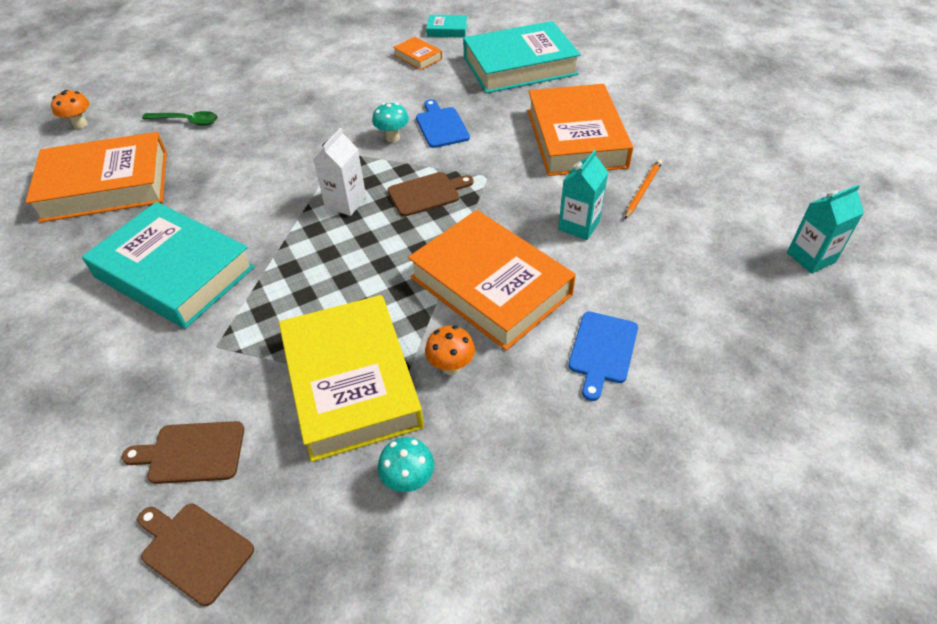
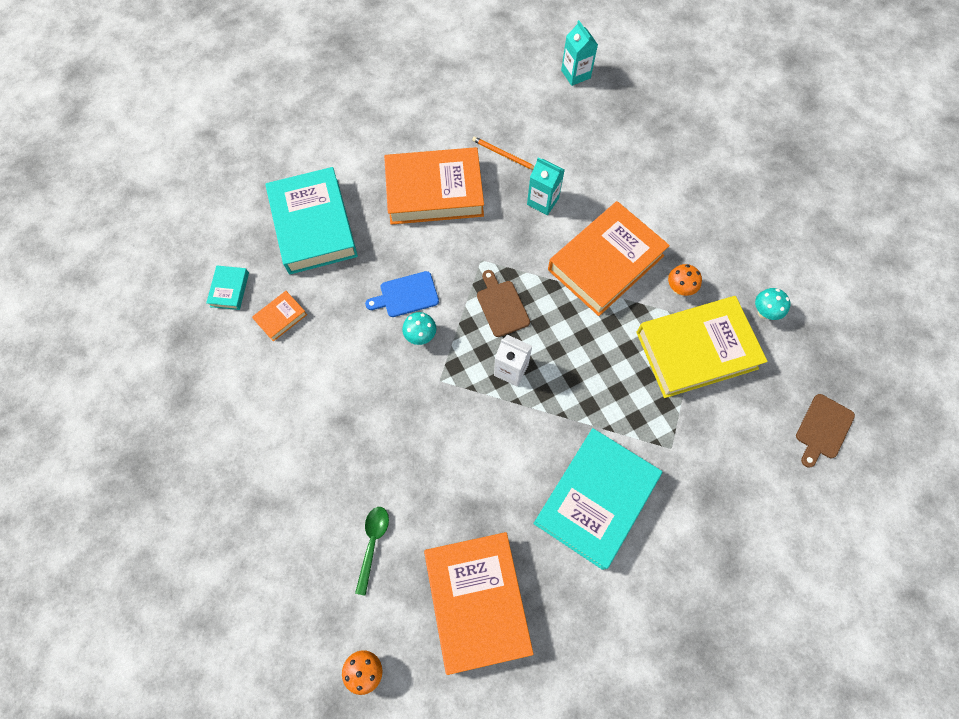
camera: 90 degrees left, 20 degrees up
brown cutting board [122,421,244,484] -> none
blue cutting board [568,311,638,401] -> none

